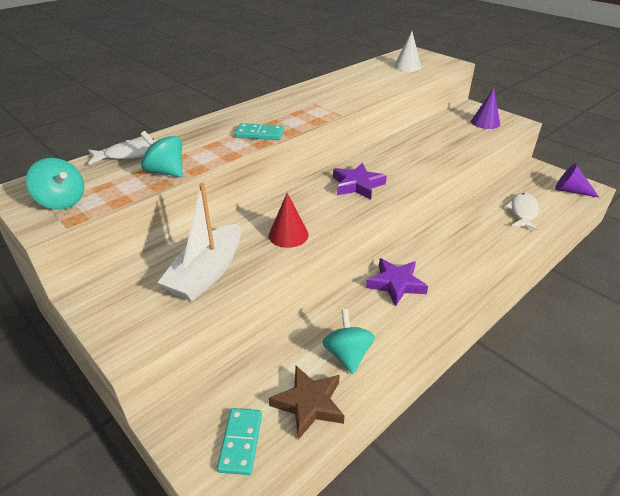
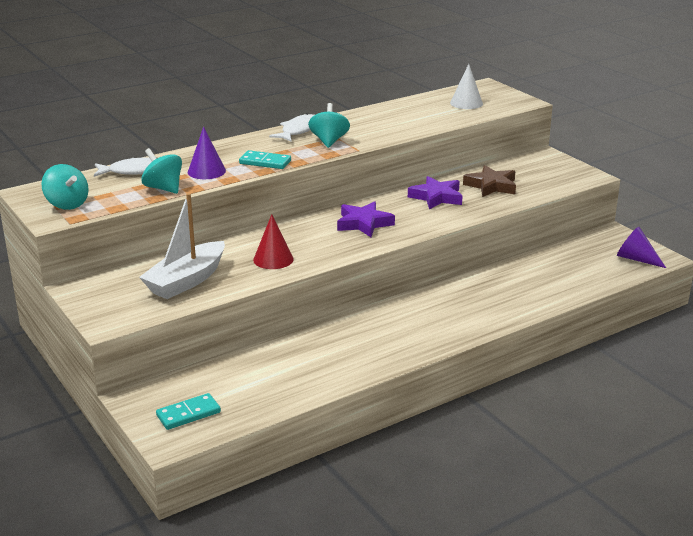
camera: 10 degrees right, 10 degrees down
turquoise domino [217,408,262,475] -> turquoise domino turned 45 degrees clockwise [156,393,221,430]
brown star [269,366,344,440] -> brown star moved to [463,165,516,197]
turquoise spinning top [322,309,375,374] -> turquoise spinning top moved to [308,103,350,148]
purple star [366,258,428,306] -> purple star moved to [408,176,463,210]
purple cone [471,88,500,129] -> purple cone moved to [188,127,226,179]
white fish [505,192,539,231] -> white fish moved to [269,113,314,142]

